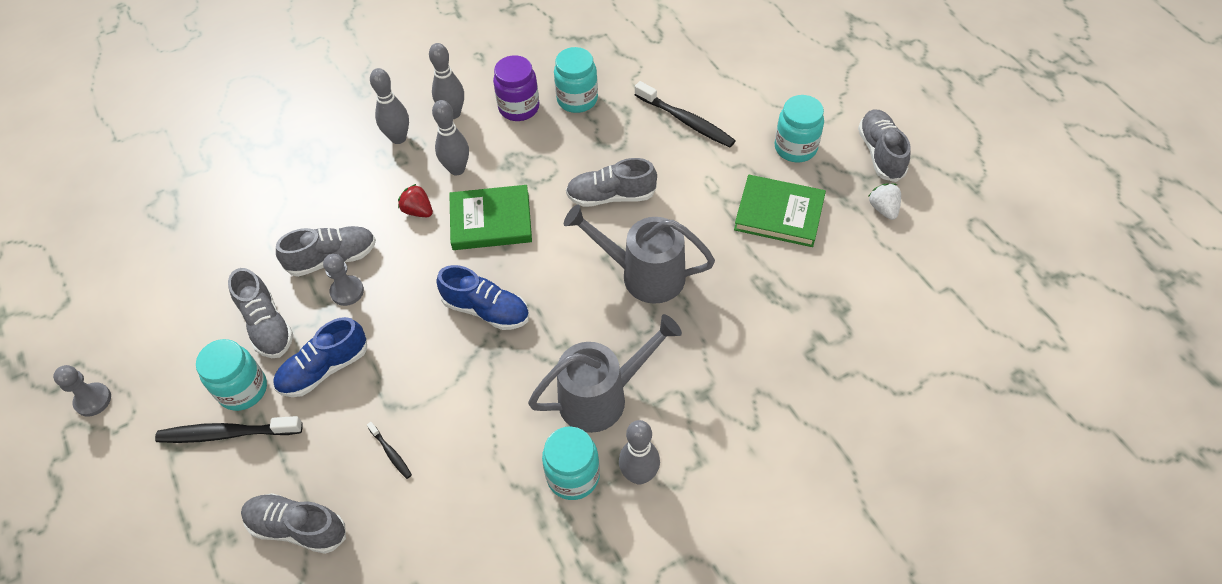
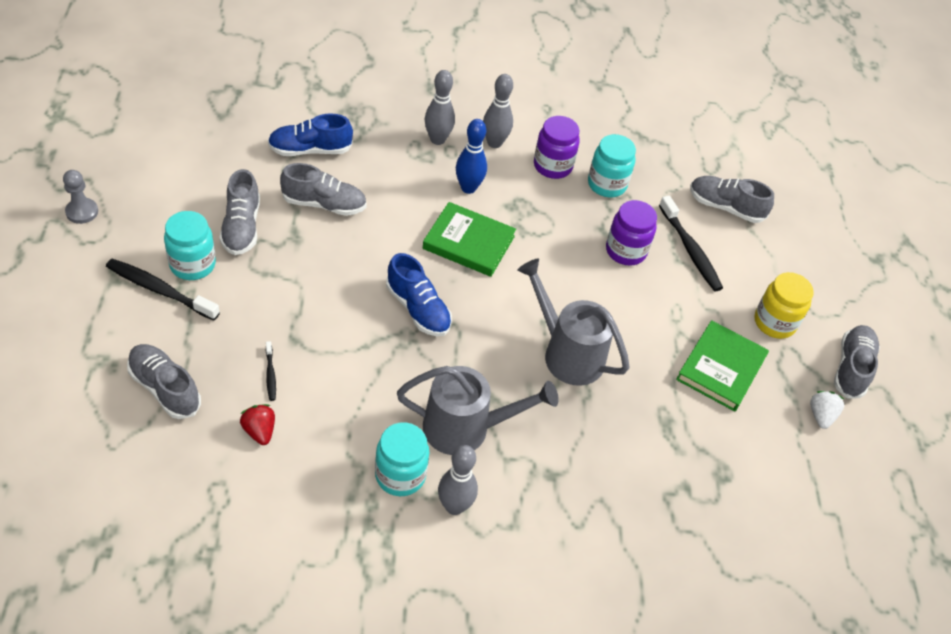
camera: 20 degrees right, 5 degrees down
blue shoe [273,317,367,397] -> blue shoe moved to [268,113,353,156]
grey pawn [323,254,364,306] -> none
red strawberry [398,184,433,217] -> red strawberry moved to [240,404,275,445]
grey bowling pin [432,100,469,175] -> blue bowling pin [456,119,487,194]
grey shoe [566,158,657,207] -> grey shoe moved to [690,176,774,223]
green book [734,175,826,247] -> green book turned 75 degrees clockwise [676,320,769,411]
turquoise jar [775,95,824,162] -> yellow jar [755,272,814,339]
none -> purple jar [606,200,657,266]

